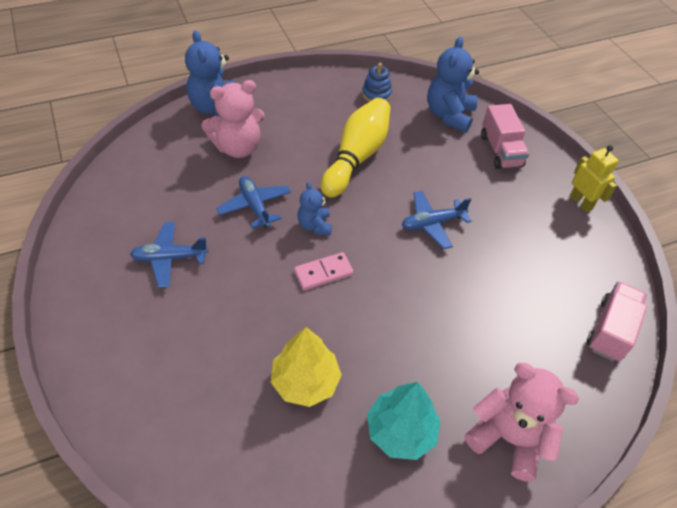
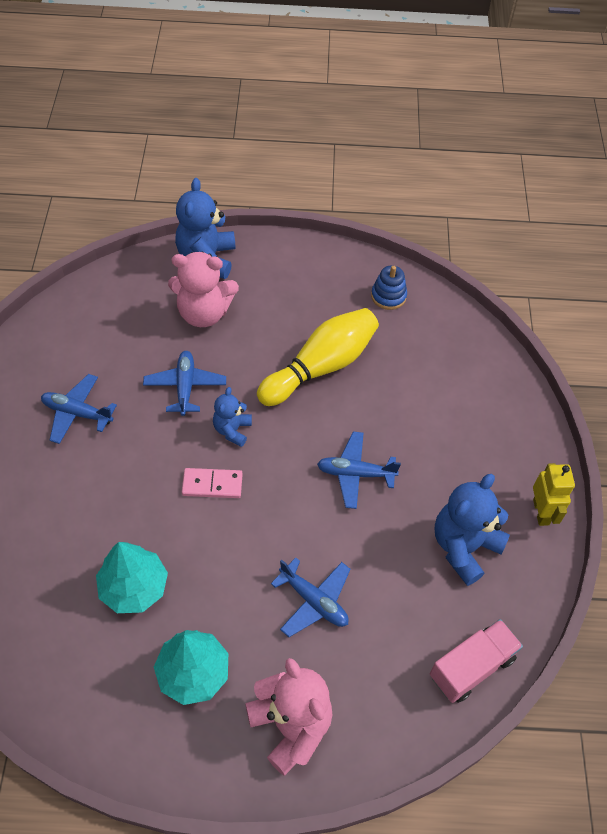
camera: 25 degrees right, 5 degrees up
yellow tree [271,327,342,407] -> turquoise tree [96,542,168,613]
blue teddy bear [427,37,479,132] -> blue teddy bear moved to [435,474,510,586]
pink truck [481,104,529,169] -> none
none -> blue plane [271,558,351,637]

